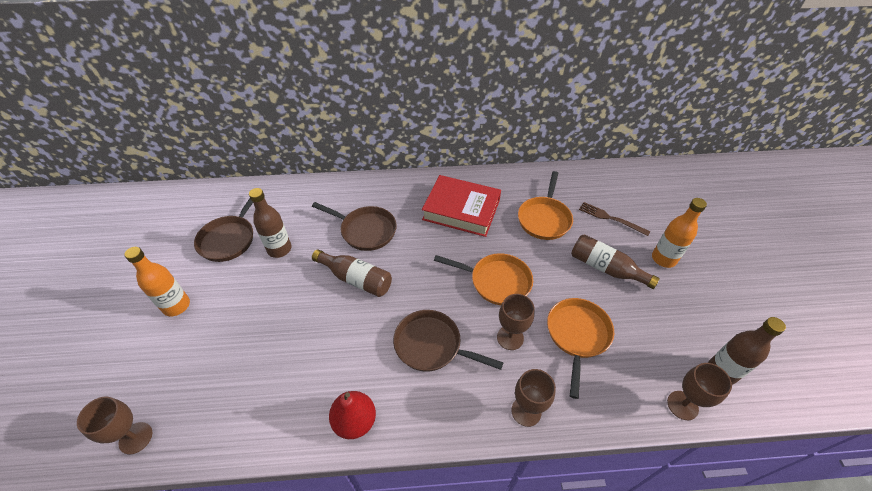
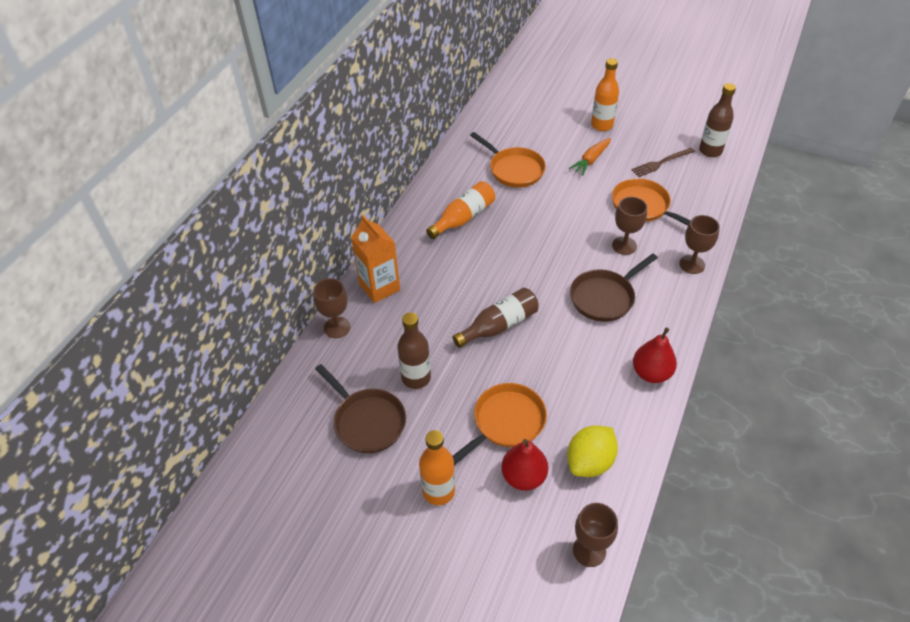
camera: 60 degrees left, 0 degrees up
brown pan [312,202,397,251] -> none
red book [422,175,501,237] -> orange bottle [426,181,495,239]
orange pan [434,253,533,305] -> orange pan moved to [453,383,547,465]
brown bottle [571,234,660,289] -> orange carrot [569,138,611,175]
brown fork [579,202,651,236] -> brown fork moved to [632,148,695,177]
brown goblet [667,363,732,420] -> brown goblet moved to [313,278,350,338]
none -> orange carton [351,215,400,303]
none -> red pear [501,439,548,491]
none -> yellow lemon [567,425,618,477]

